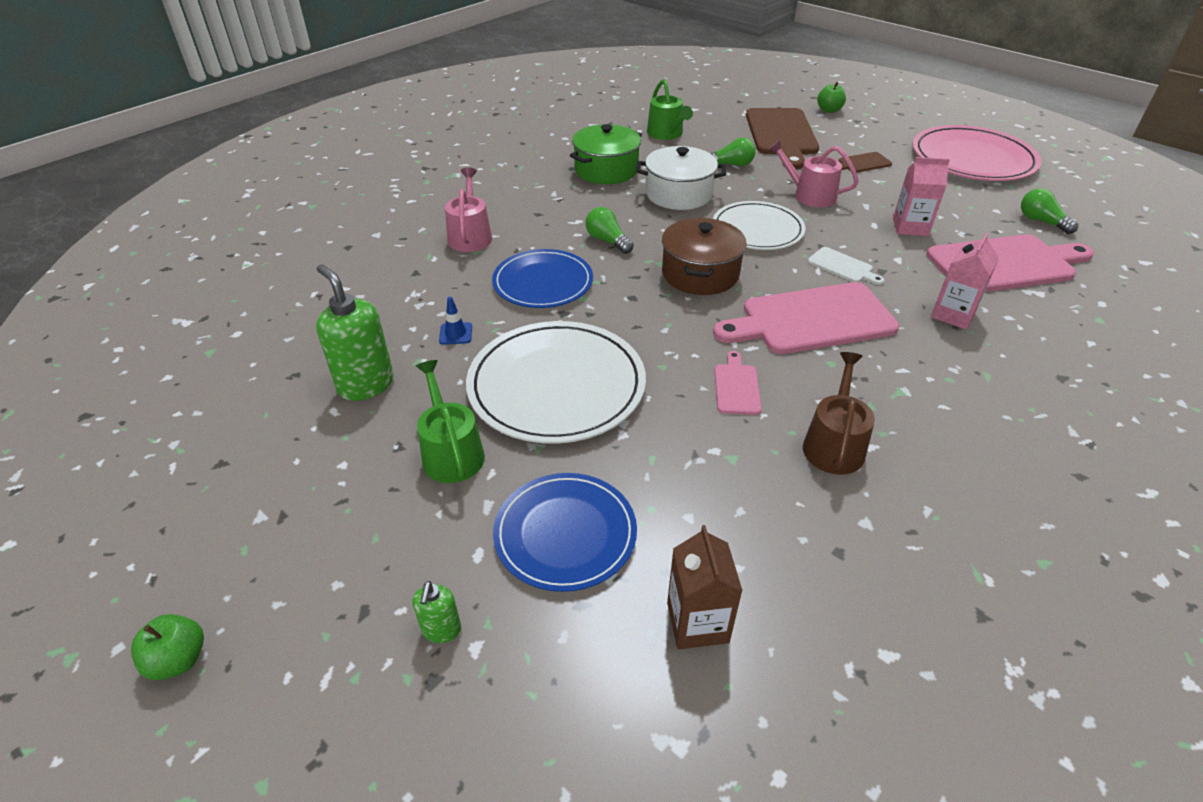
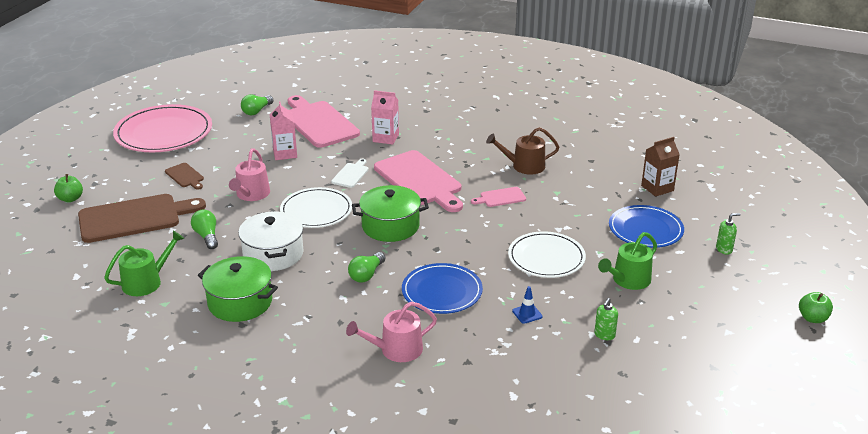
camera: 110 degrees left, 10 degrees down
green soap dispenser [316,264,394,401] -> green soap dispenser [594,298,618,340], size x0.51
white plate [466,321,646,444] -> white plate [508,231,586,278], size x0.66
brown pot [662,218,747,295] -> green pot [352,185,429,242]

